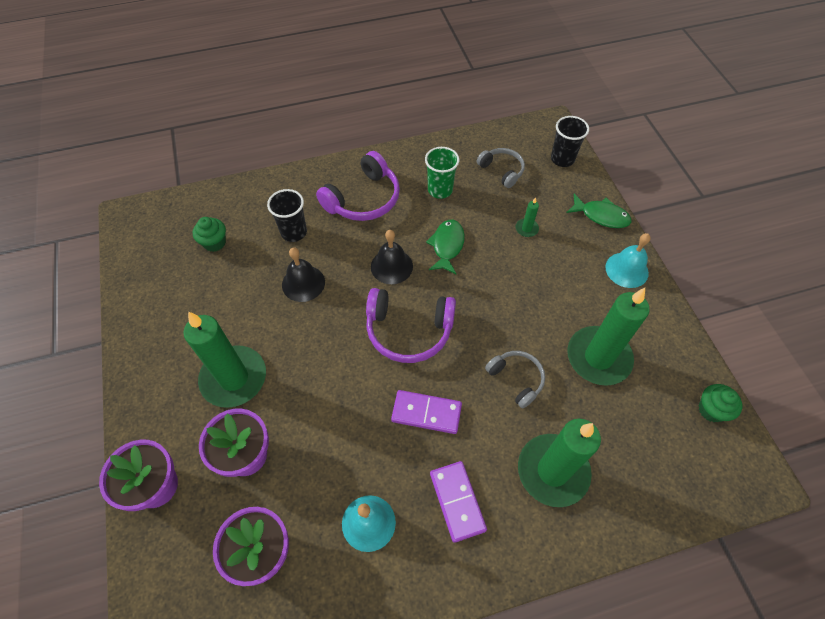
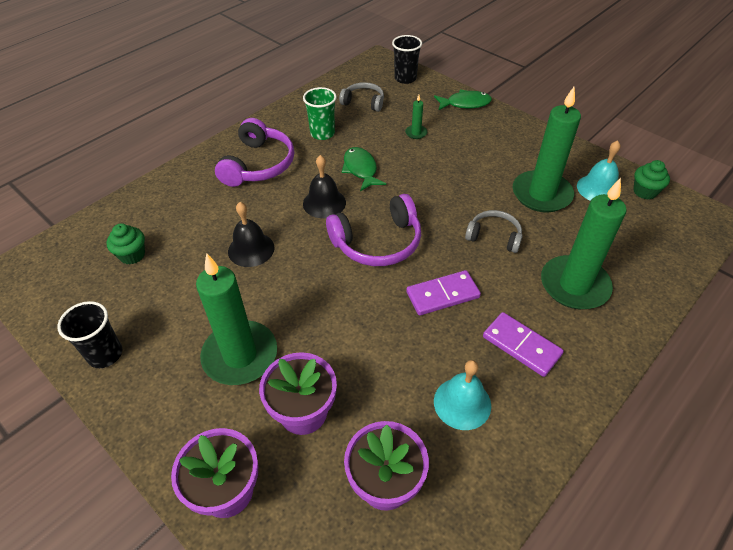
camera: 30 degrees left, 10 degrees down
black cup [267,189,307,242] -> black cup moved to [57,301,122,368]
turquoise bell [605,233,651,288] -> turquoise bell moved to [577,140,621,201]

